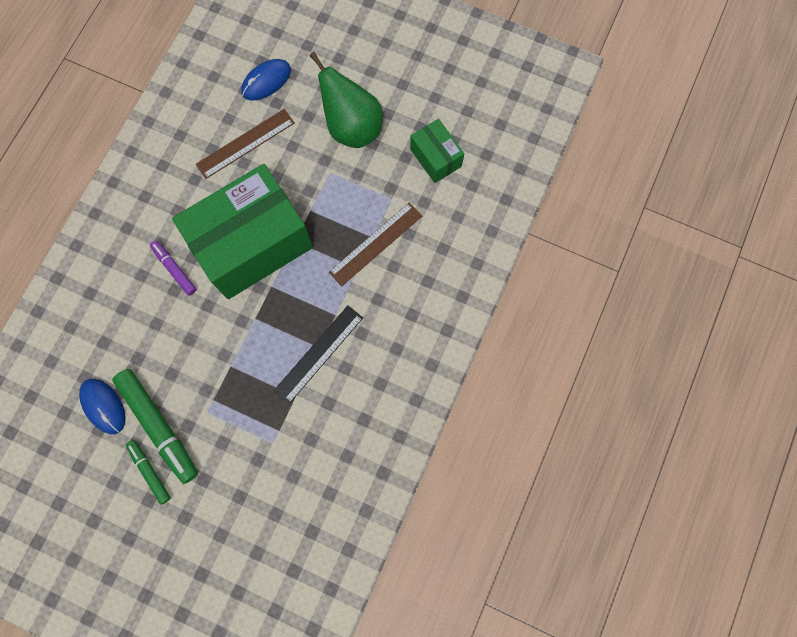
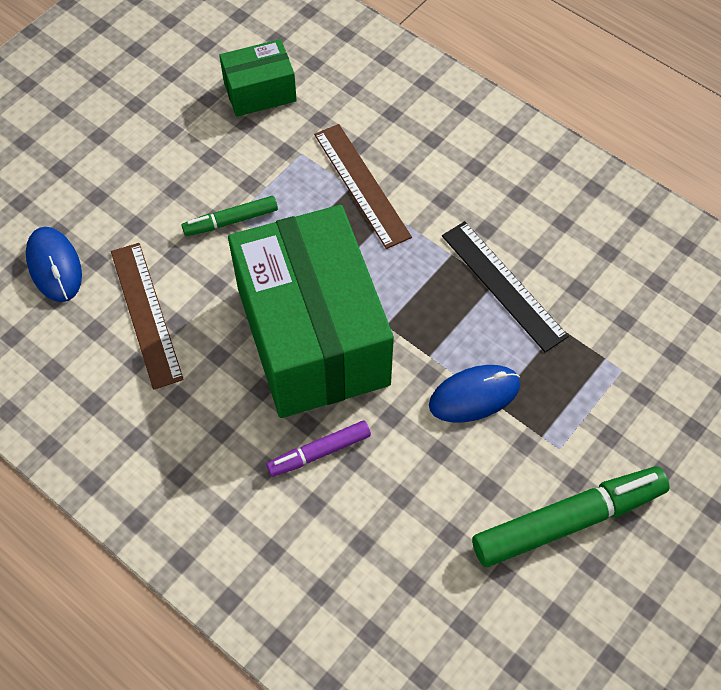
camera: 75 degrees left, 15 degrees down
blue mouse [79,379,126,434] -> blue mouse moved to [429,365,520,423]
green marker [126,440,171,505] -> green marker moved to [182,196,278,236]
green pear [309,52,383,148] -> none

